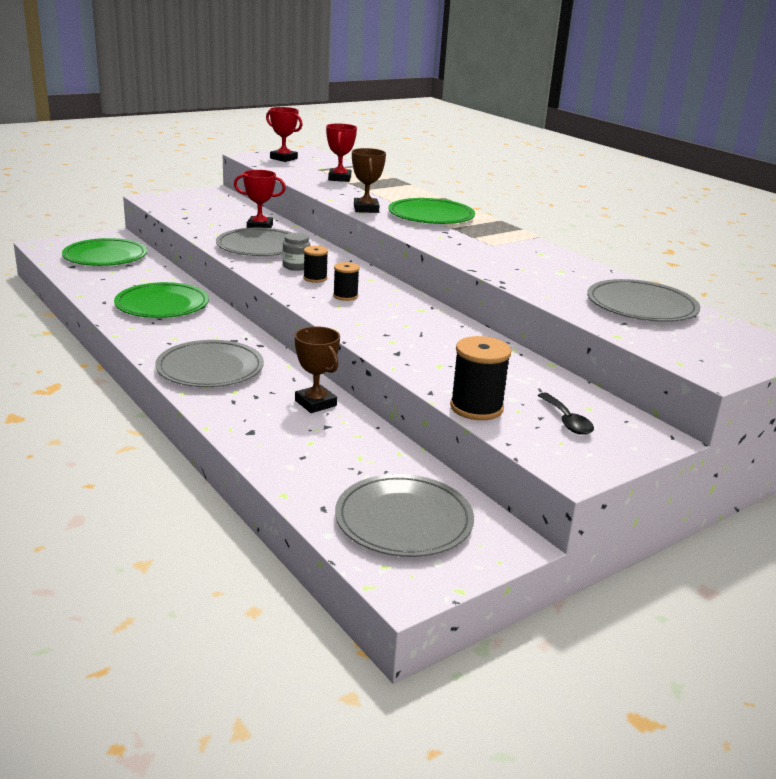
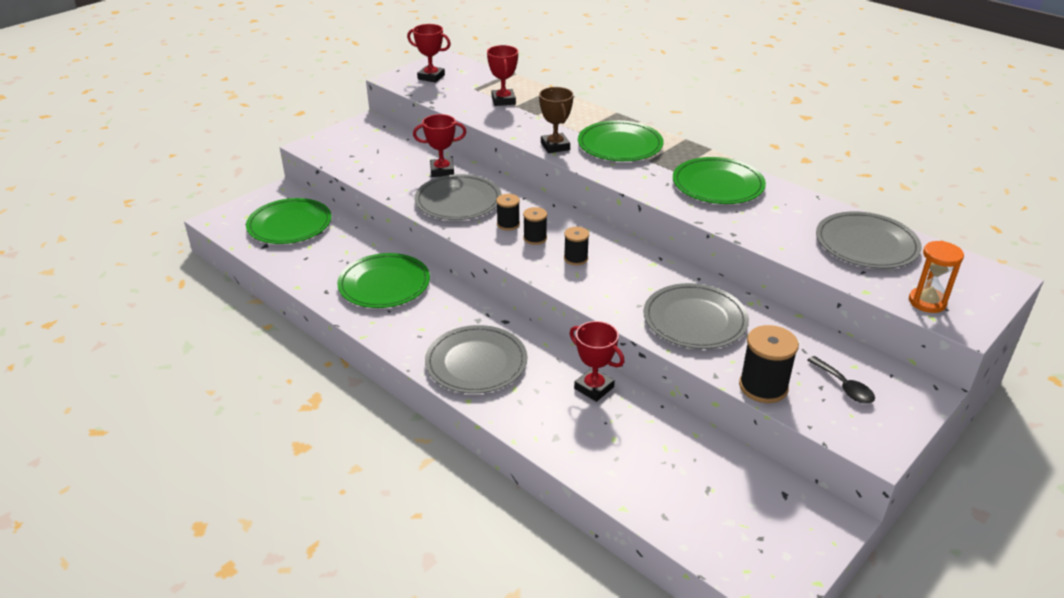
camera: 10 degrees left, 10 degrees up
grey jar [282,233,310,271] -> black spool [496,194,520,231]
brown trophy [295,326,340,413] -> red trophy [570,321,624,402]
grey plate [335,474,474,557] -> grey plate moved to [644,283,749,349]
none -> green plate [673,157,766,204]
none -> orange hourglass [909,241,964,313]

